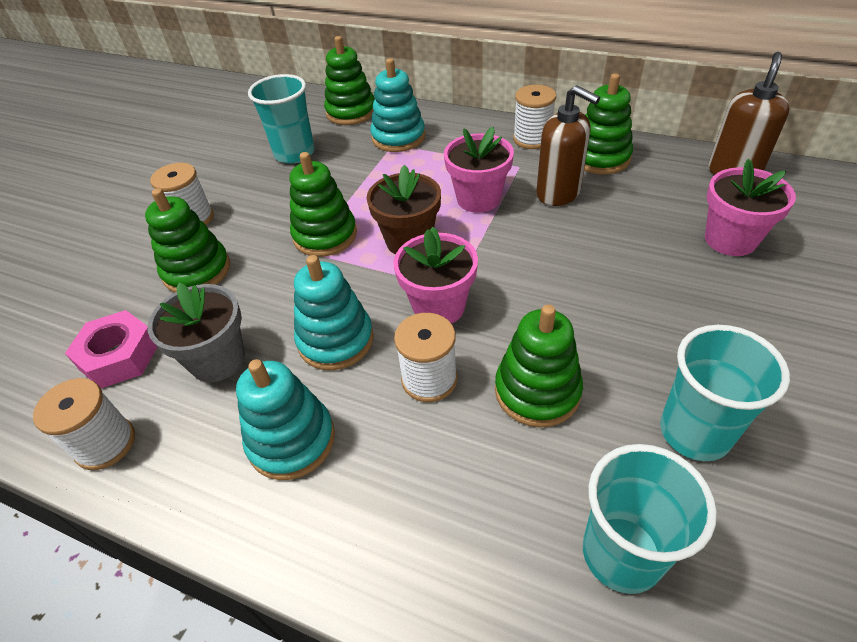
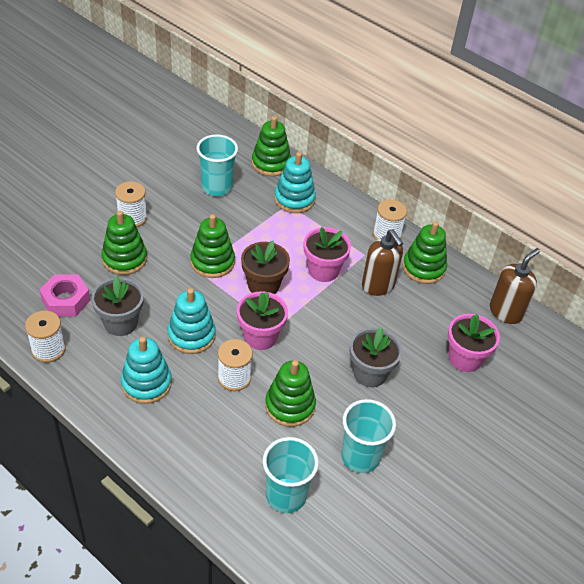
camera: 10 degrees right, 0 degrees up
none -> grey flower pot [350,327,402,387]

